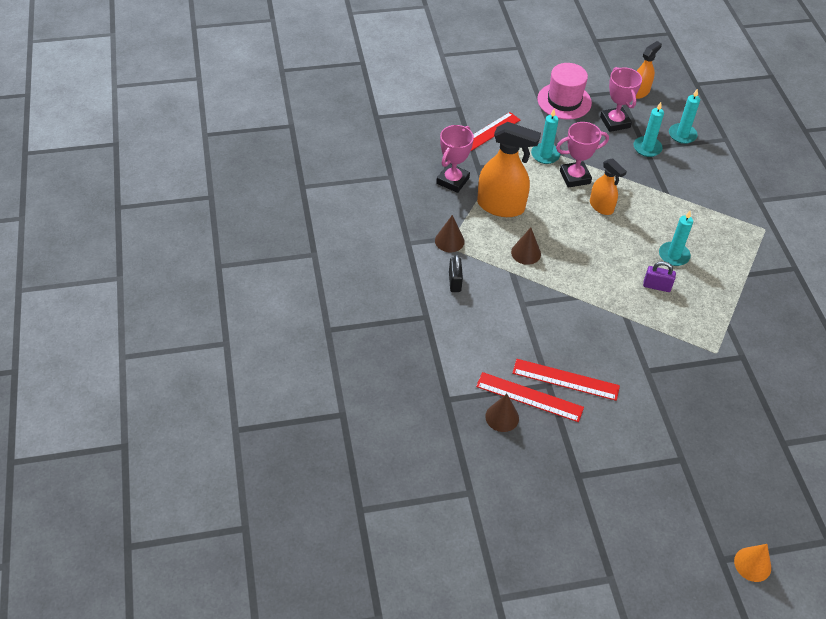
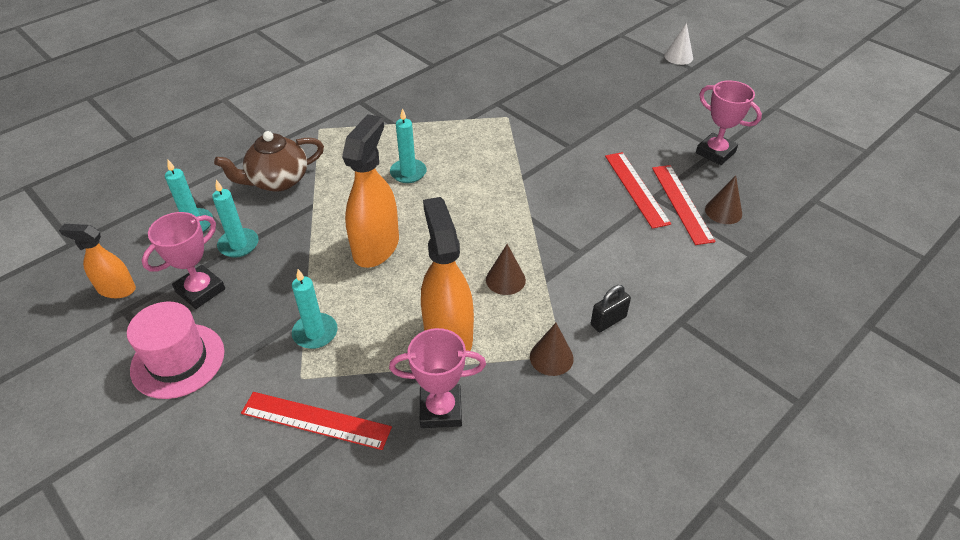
camera: 120 degrees left, 5 degrees down
pink trophy [556,122,609,188] -> pink trophy moved to [696,81,762,165]
orange spray bottle [590,158,627,215] -> orange spray bottle [342,114,399,268], size x1.70
purple padlock [643,261,676,292] -> none
orange cone [734,544,771,582] -> white cone [664,23,693,65]
none -> brown teapot [214,131,324,192]

